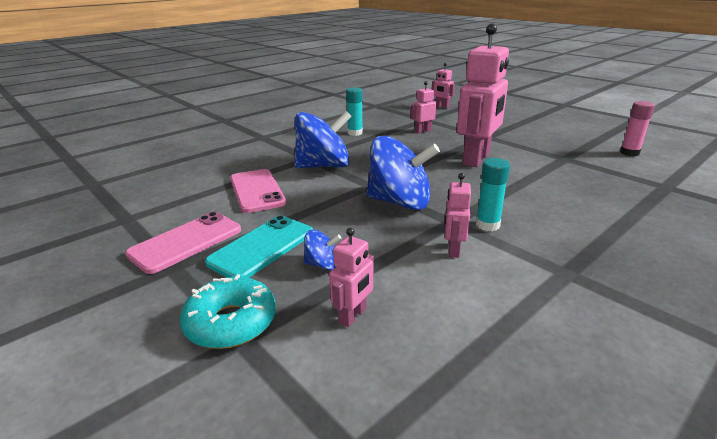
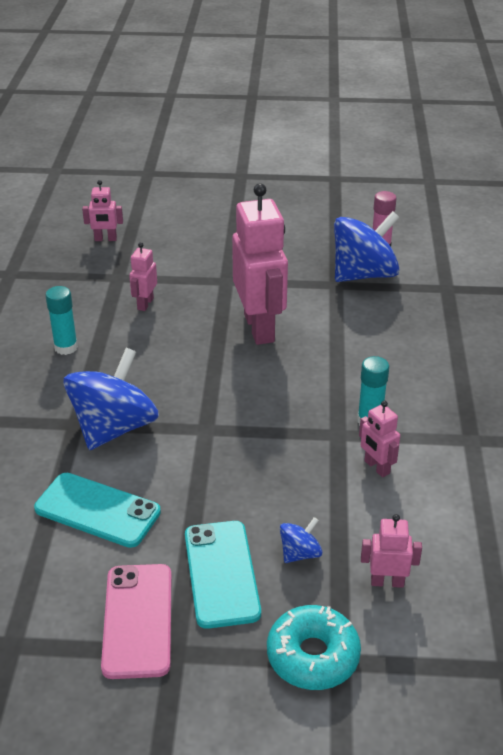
camera: 45 degrees left, 10 degrees up
pink phone [230,169,286,213] -> turquoise phone [34,473,161,548]
pink robot [329,228,374,327] -> pink robot turned 75 degrees counterclockwise [361,514,422,588]
blue spinning top [366,136,440,210] -> blue spinning top moved to [334,211,400,282]

